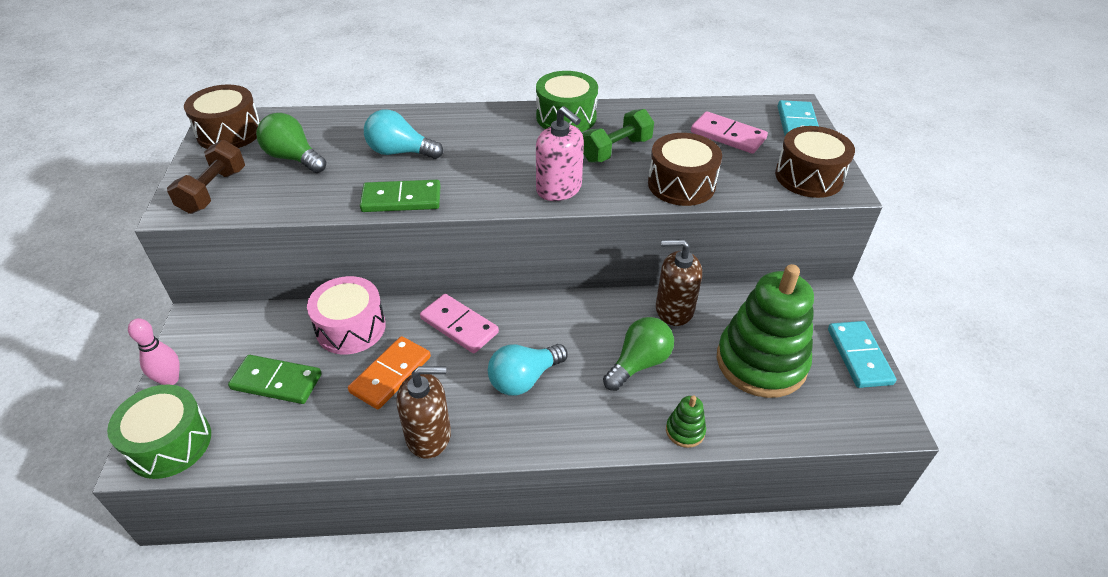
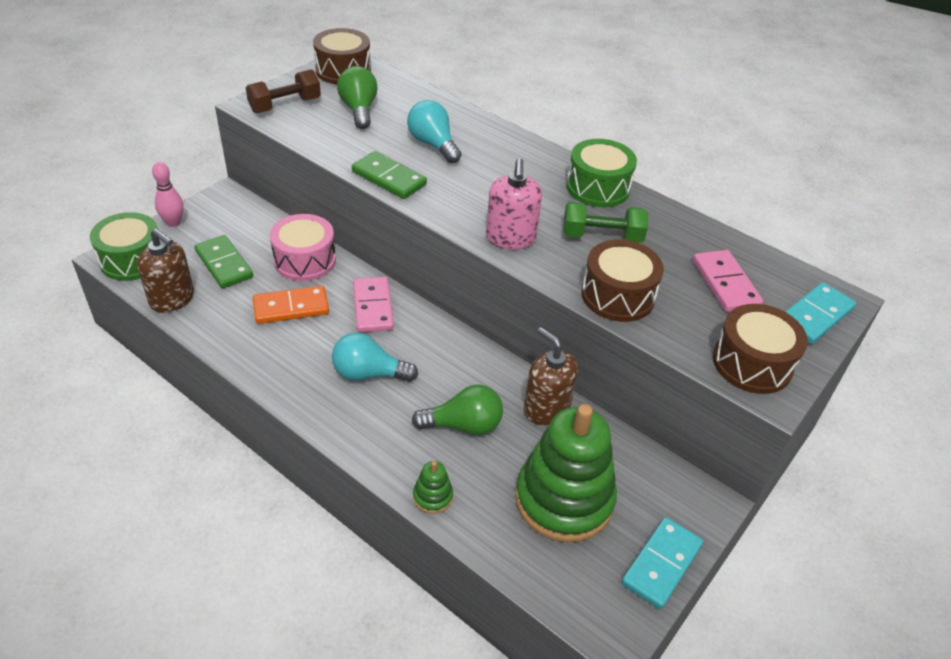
camera: 40 degrees right, 0 degrees up
brown soap dispenser [397,366,451,459] -> brown soap dispenser moved to [137,229,194,313]

